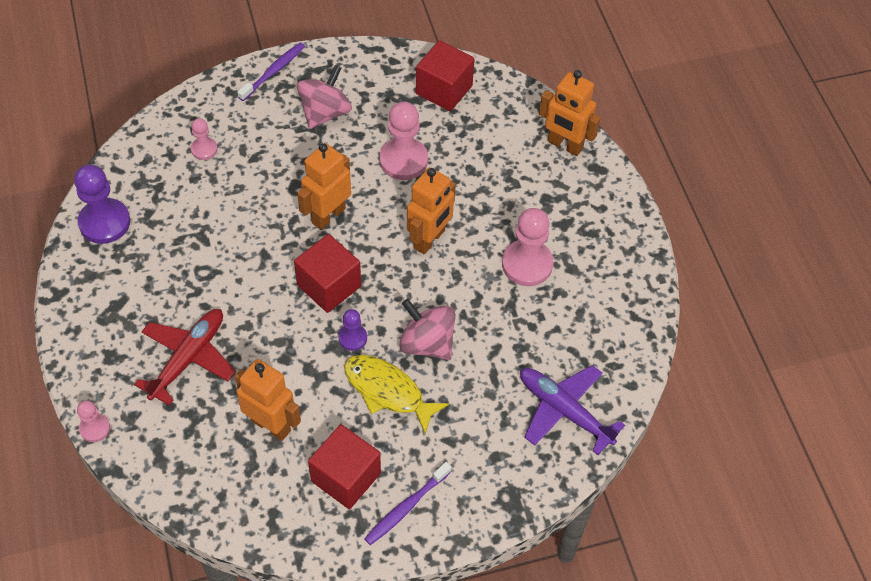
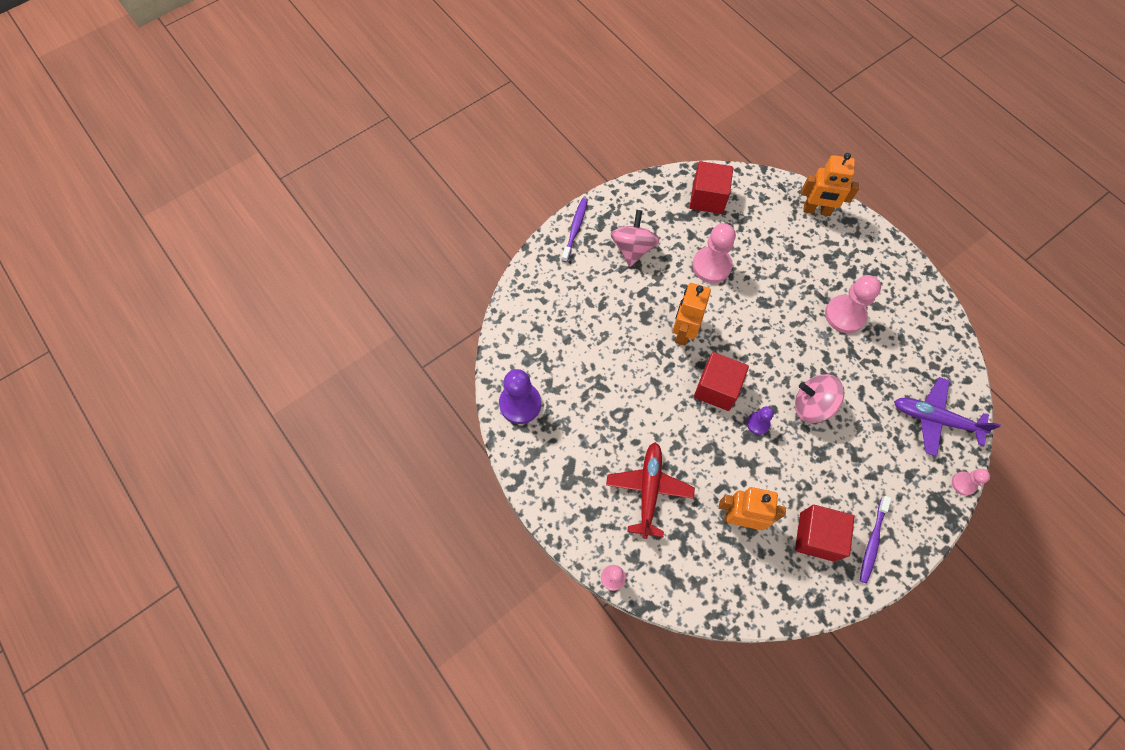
camera: 20 degrees left, 10 degrees up
pink pawn [191,118,218,160] -> pink pawn moved to [952,469,990,496]
yellow fish [344,355,449,434] -> none
orange robot [407,167,456,254] -> none

